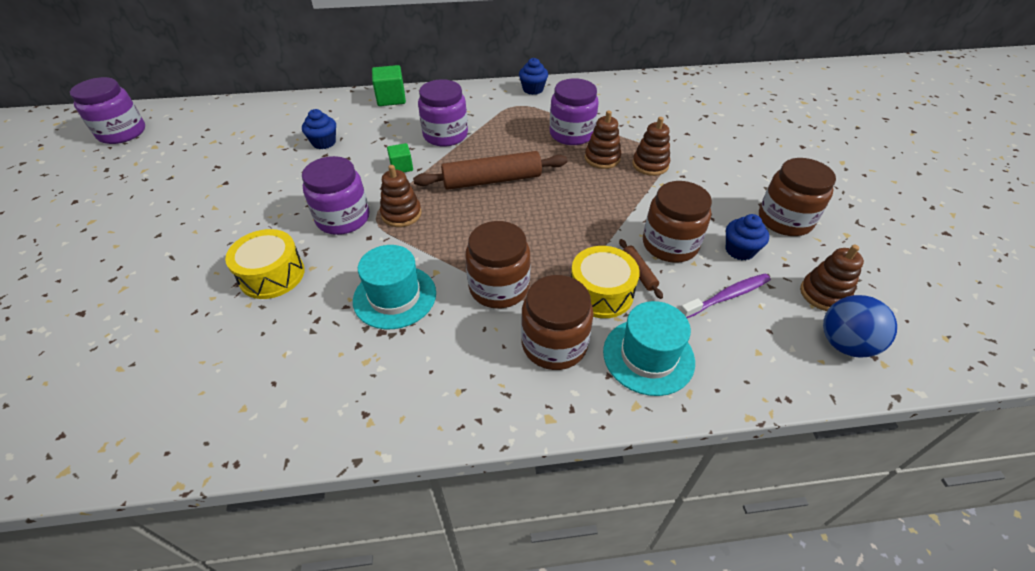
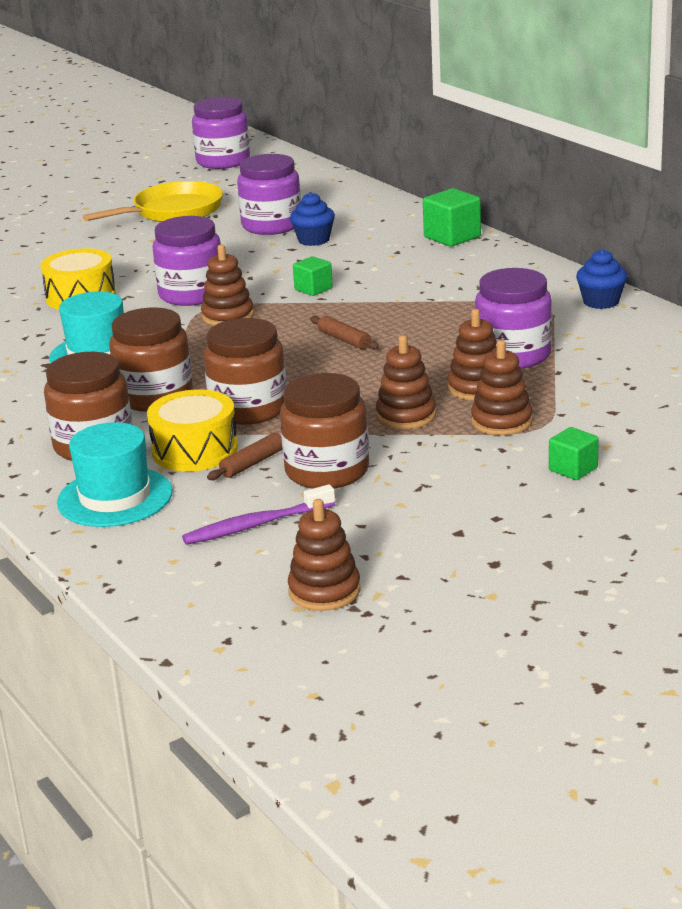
camera: 65 degrees right, 20 degrees down
brown rolling pin [413,151,567,190] -> brown rolling pin [310,316,379,350], size x0.46
purple jar [418,79,468,147] -> purple jar moved to [237,154,301,235]
purple toothbrush [680,274,771,318] -> purple toothbrush turned 120 degrees clockwise [182,484,335,545]
blue cupcake [726,214,769,260] -> none
brown jar [759,158,836,236] -> brown jar moved to [204,318,287,425]
blue ball [823,295,897,358] -> none
none -> yellow pan [82,181,223,222]
none -> brown stacking toy [376,335,436,429]
none -> green cube [549,427,599,480]

